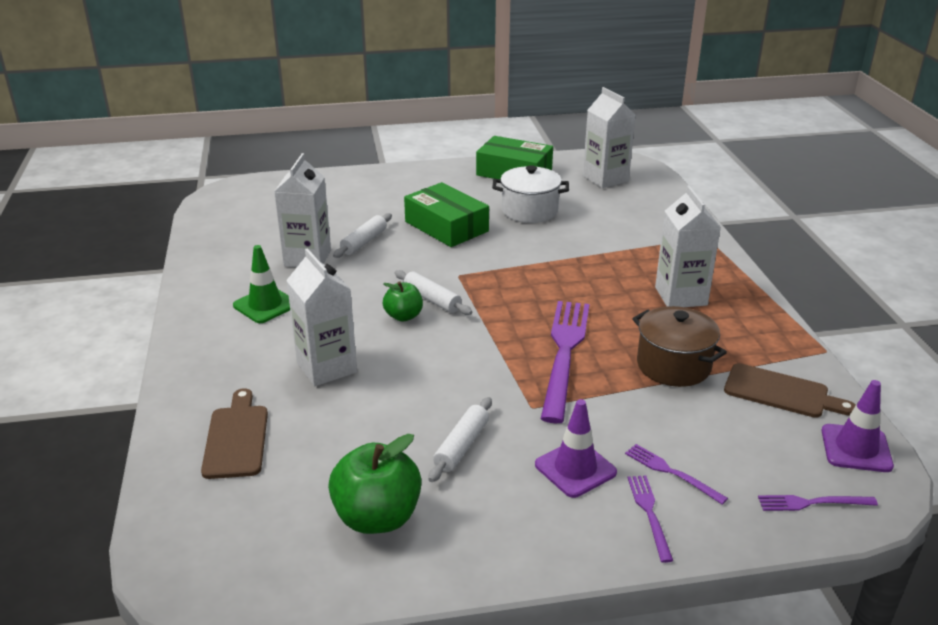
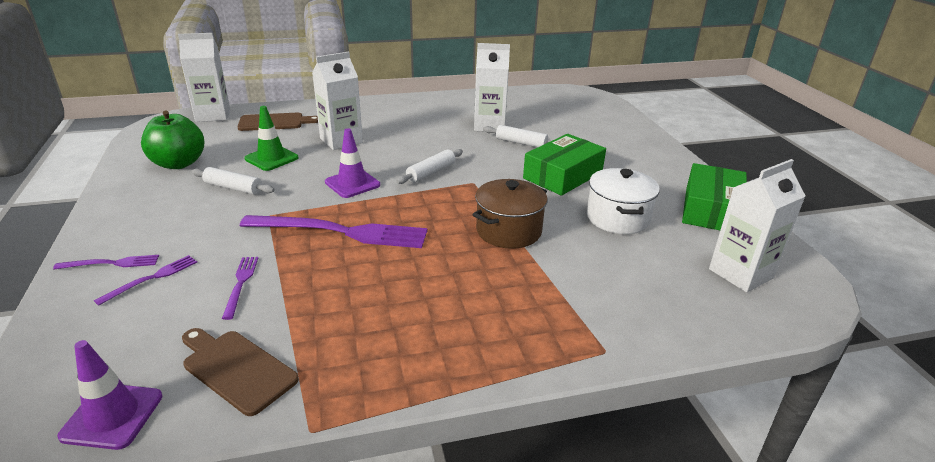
camera: 85 degrees right, 0 degrees up
green traffic cone [233,245,290,323] -> green traffic cone moved to [244,106,299,171]
green apple [383,281,423,321] -> none
purple traffic cone [535,399,617,498] -> purple traffic cone moved to [325,128,380,198]
brown pot [632,306,727,387] -> brown pot moved to [472,179,548,249]
white carton [655,186,721,307] -> white carton moved to [178,33,230,122]
brown cutting board [724,363,856,418] -> brown cutting board turned 105 degrees clockwise [182,328,299,416]
purple fork [758,495,878,511] -> purple fork moved to [222,257,258,320]

